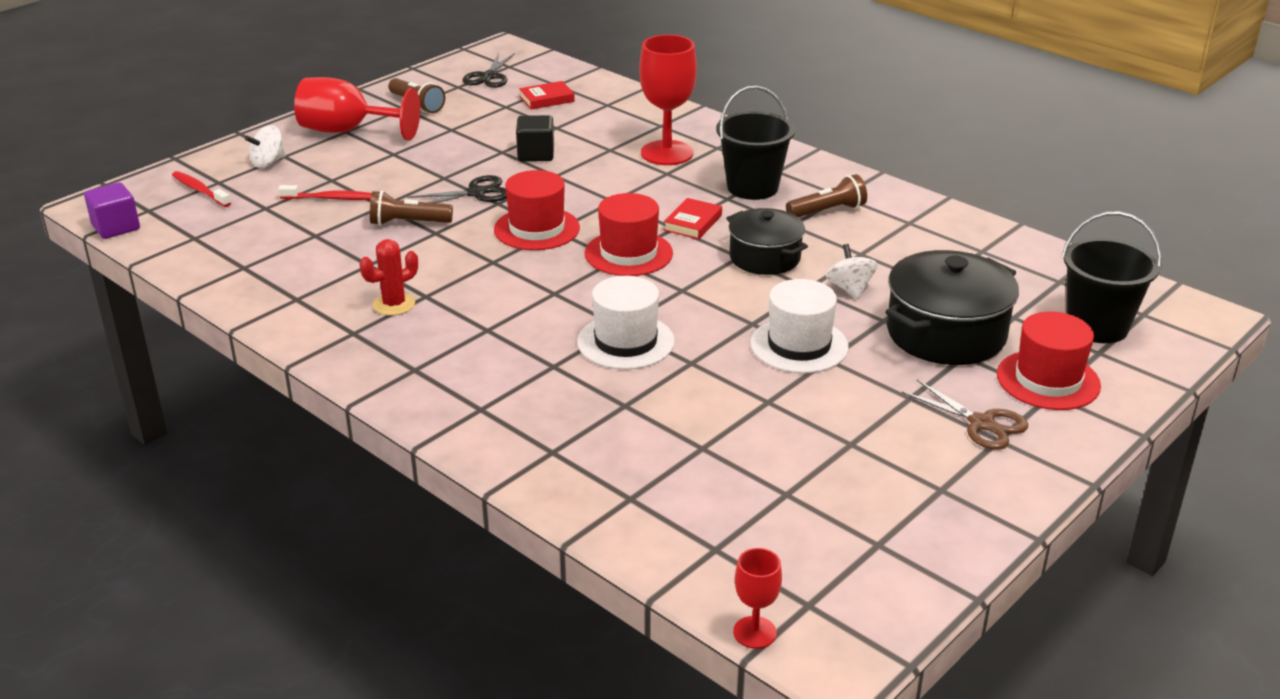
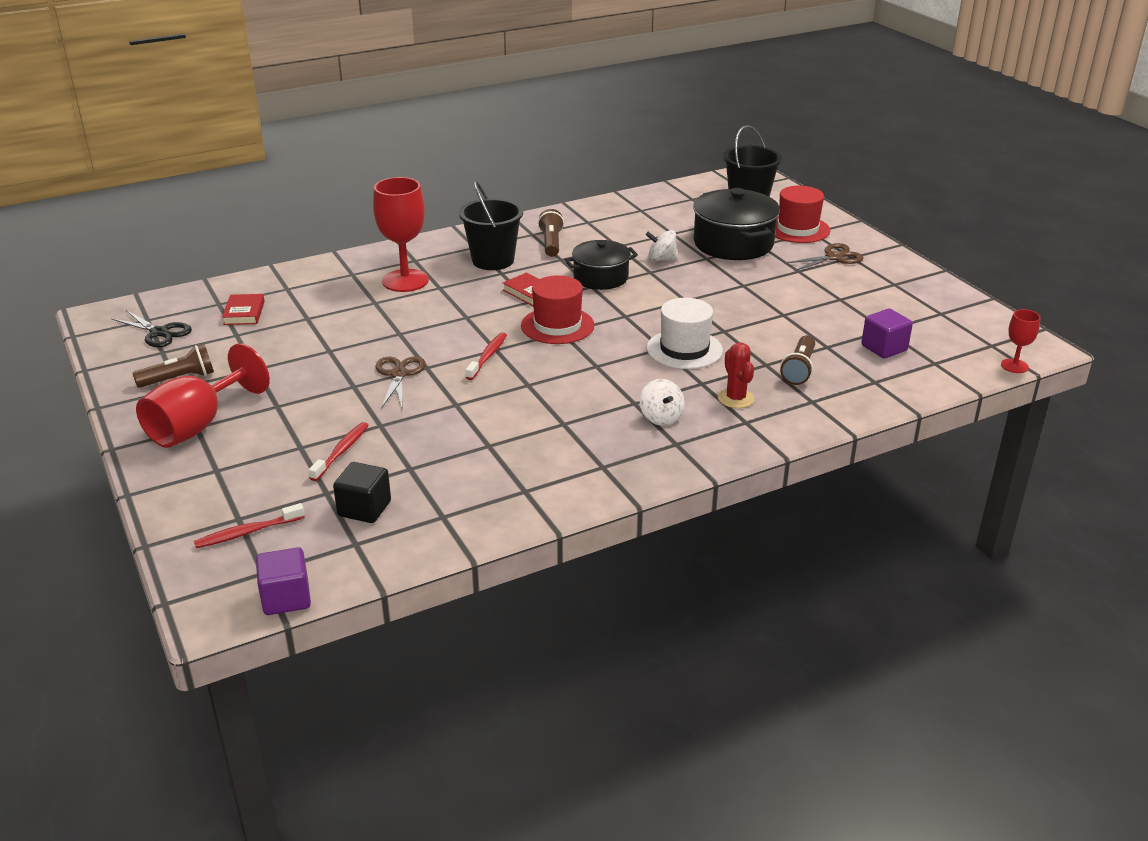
camera: 70 degrees left, 0 degrees up
white spinning top [245,125,286,168] -> white spinning top moved to [640,379,685,426]
red cactus [360,239,418,316] -> red cactus moved to [718,342,754,408]
brown flashlight [370,191,453,226] -> brown flashlight moved to [780,335,815,385]
black scissors [407,175,507,203] -> brown scissors [376,356,426,408]
red hat [494,170,580,250] -> red toothbrush [465,332,507,380]
black cube [516,115,554,162] -> black cube moved to [333,462,391,523]
white hat [750,279,849,373] -> none
none -> purple cube [861,309,913,359]

